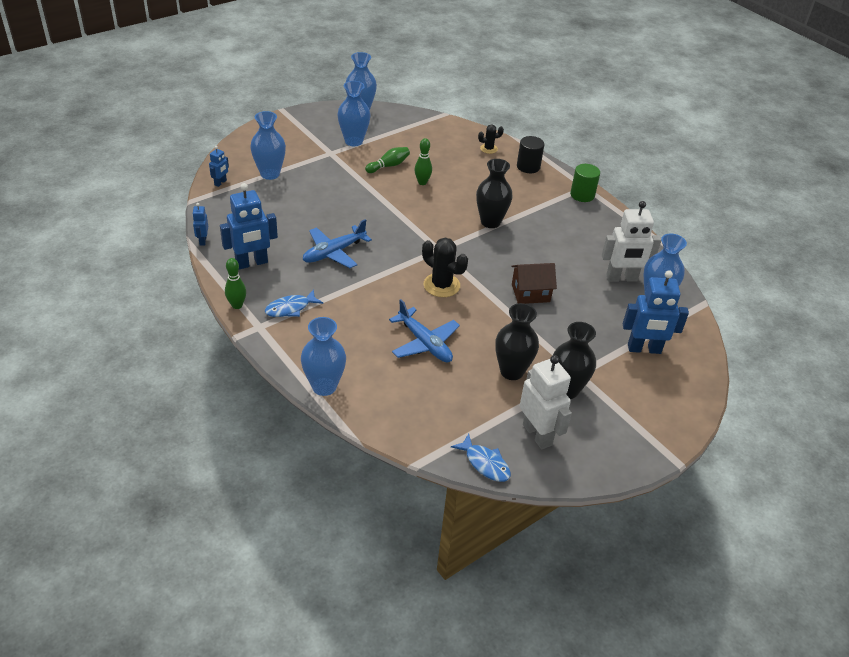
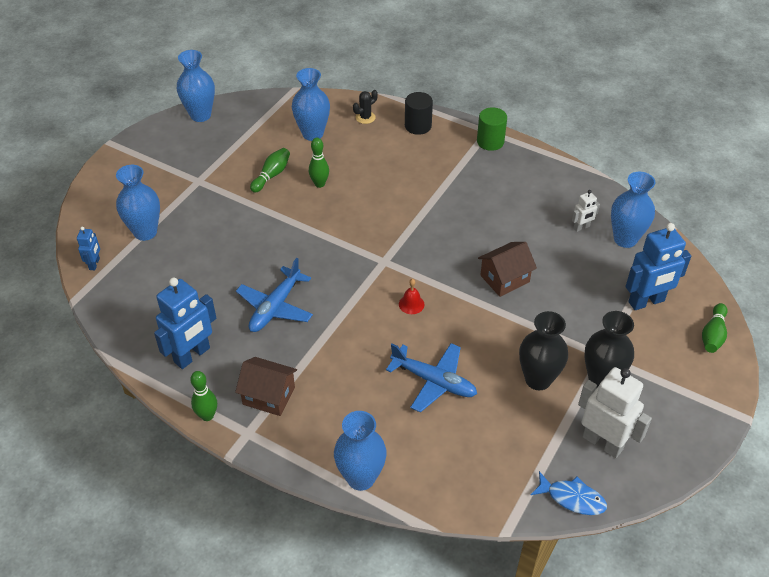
camera: 20 degrees left, 5 degrees up
blue robot [192,203,208,245] -> none
blue fish [265,289,323,317] -> brown house [235,357,297,416]
blue vase [337,81,371,146] -> blue vase moved to [292,68,330,141]
black cactus [422,238,468,297] -> red bell [399,279,425,314]
black vase [476,159,513,228] -> none
white robot [602,201,661,282] -> white robot [572,190,600,232], size x0.50
none -> green bowling pin [702,303,728,353]

